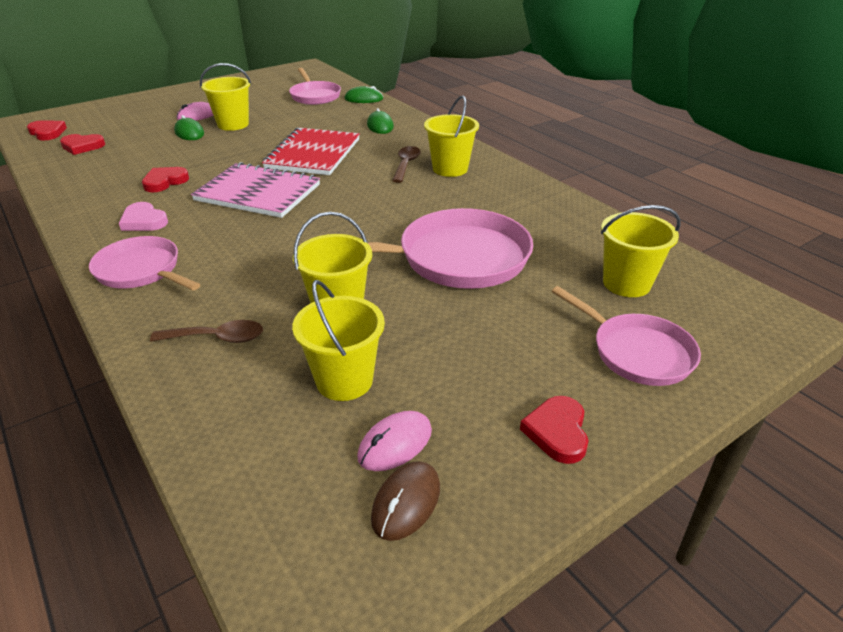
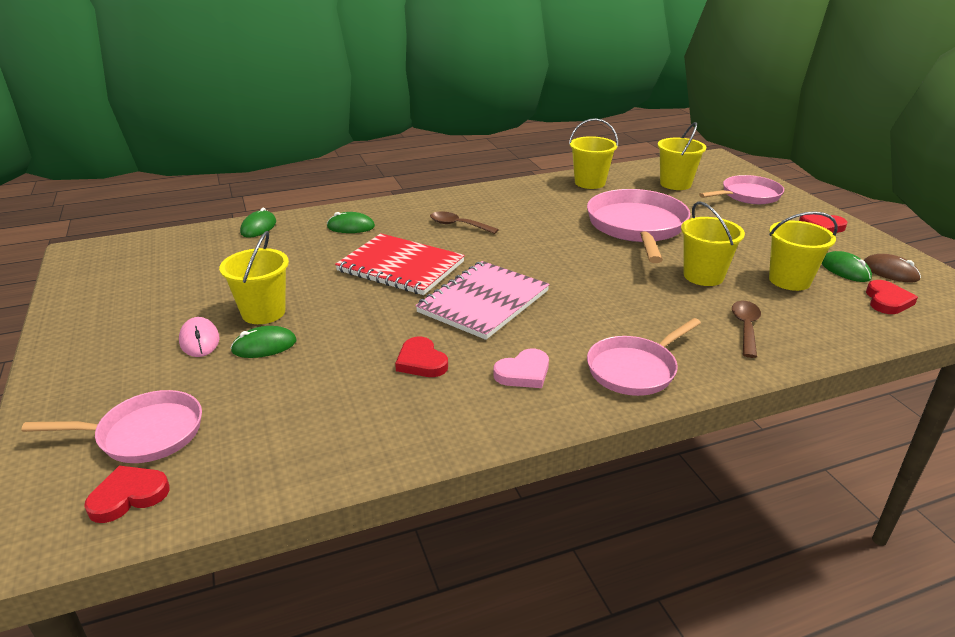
camera: 75 degrees left, 5 degrees down
red heart [60,134,105,155] -> red heart moved to [866,280,918,314]
pink pan [289,68,341,105] -> pink pan moved to [21,390,202,463]
pink mouse [357,411,432,471] -> green mouse [822,251,872,282]
yellow bucket [424,96,479,177] -> yellow bucket moved to [569,118,618,189]

